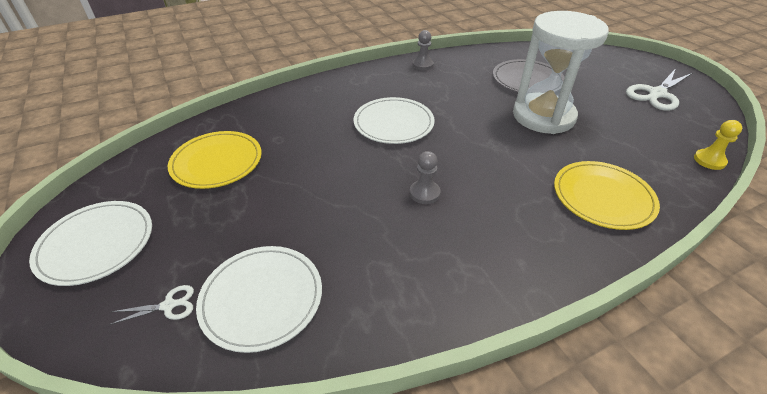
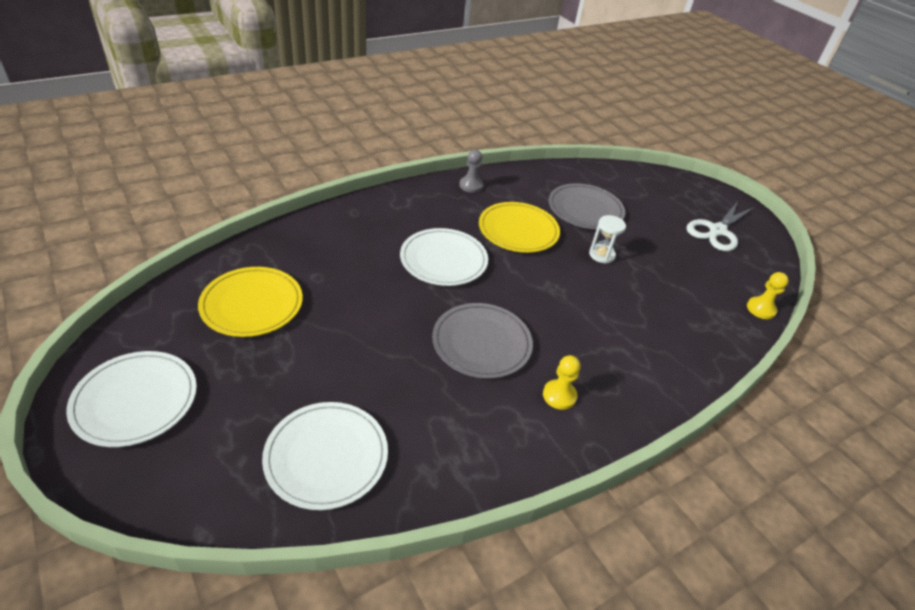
camera: 10 degrees left, 0 degrees up
white scissors [109,285,194,325] -> none
grey pawn [410,151,440,204] -> grey plate [432,303,533,379]
white hourglass [513,11,609,134] -> white hourglass [589,215,626,264], size x0.40
yellow plate [554,161,660,230] -> yellow plate moved to [479,202,560,253]
none -> yellow pawn [543,355,581,410]

